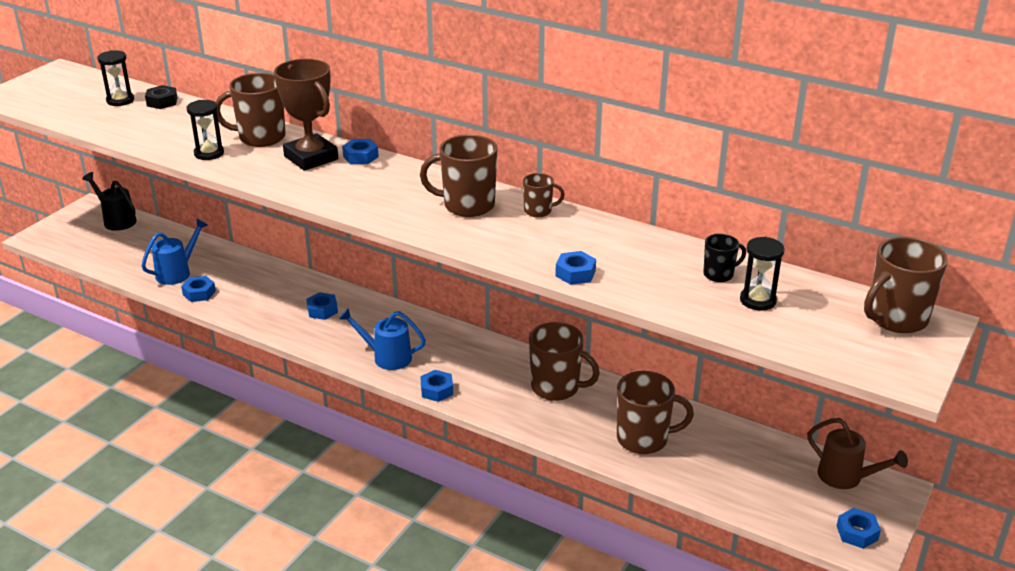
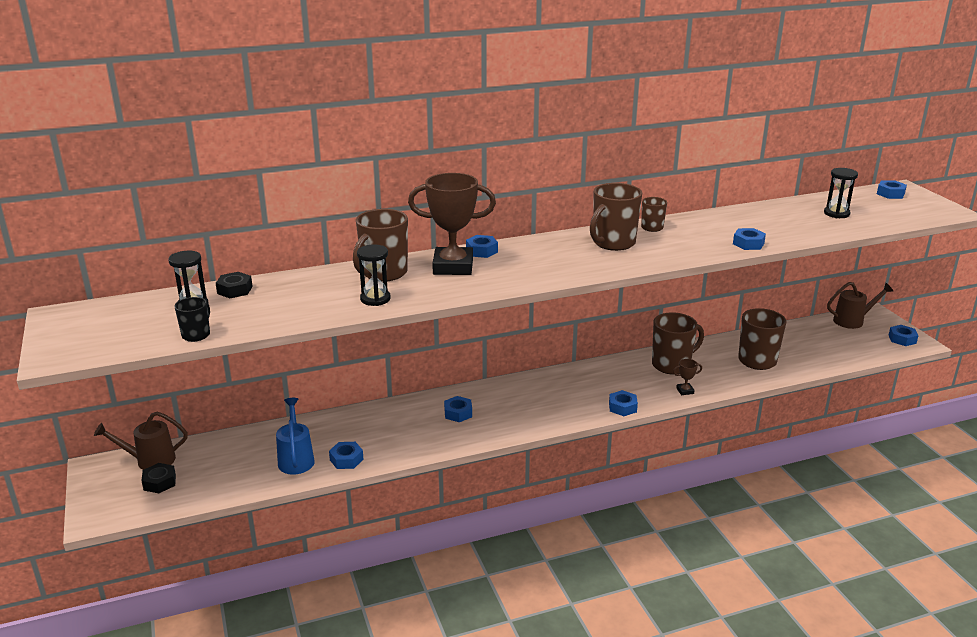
camera: 50 degrees left, 5 degrees down
black watering can [82,172,137,231] -> brown watering can [94,412,188,470]
blue watering can [339,308,426,370] -> none
black mug [703,234,746,282] -> black mug moved to [174,297,210,342]
brown mug [864,237,948,333] -> blue nut [877,180,907,199]
none -> black nut [141,463,176,493]
none -> brown trophy [673,359,702,395]

